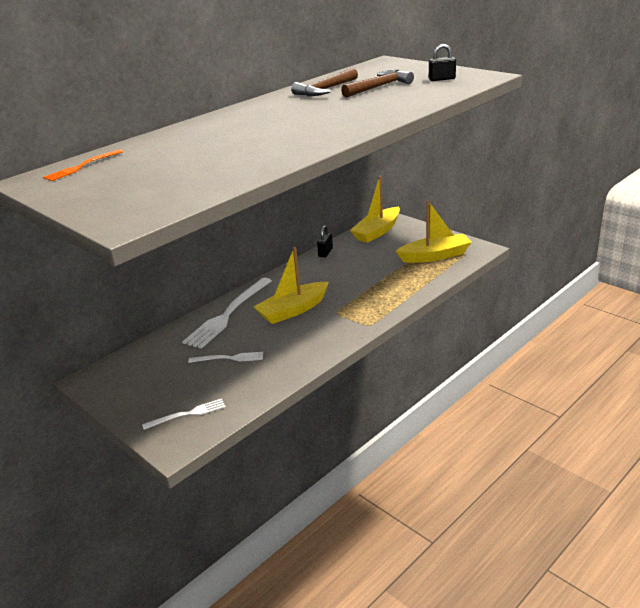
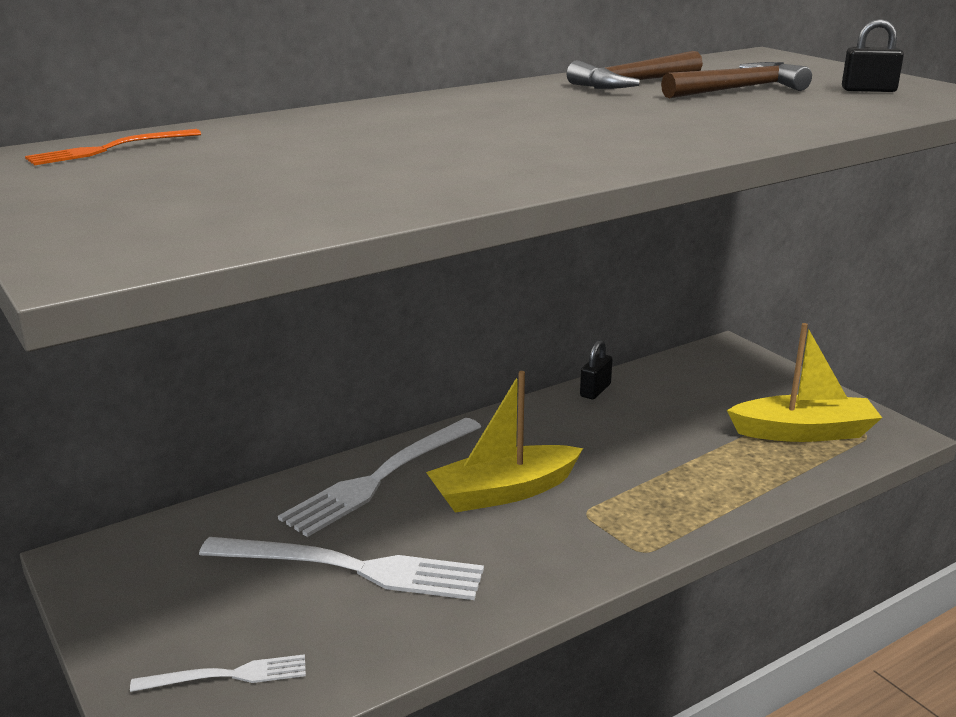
camera: 10 degrees right, 5 degrees down
white fork [188,352,263,363] -> white fork [199,537,484,600], size x1.94
yellow boat [350,175,400,243] -> none

